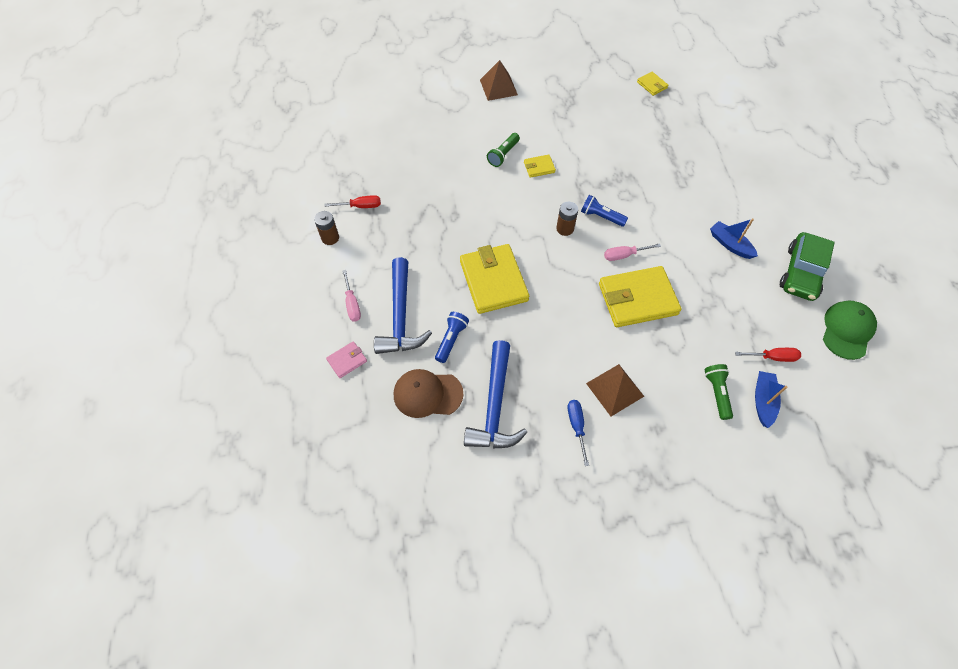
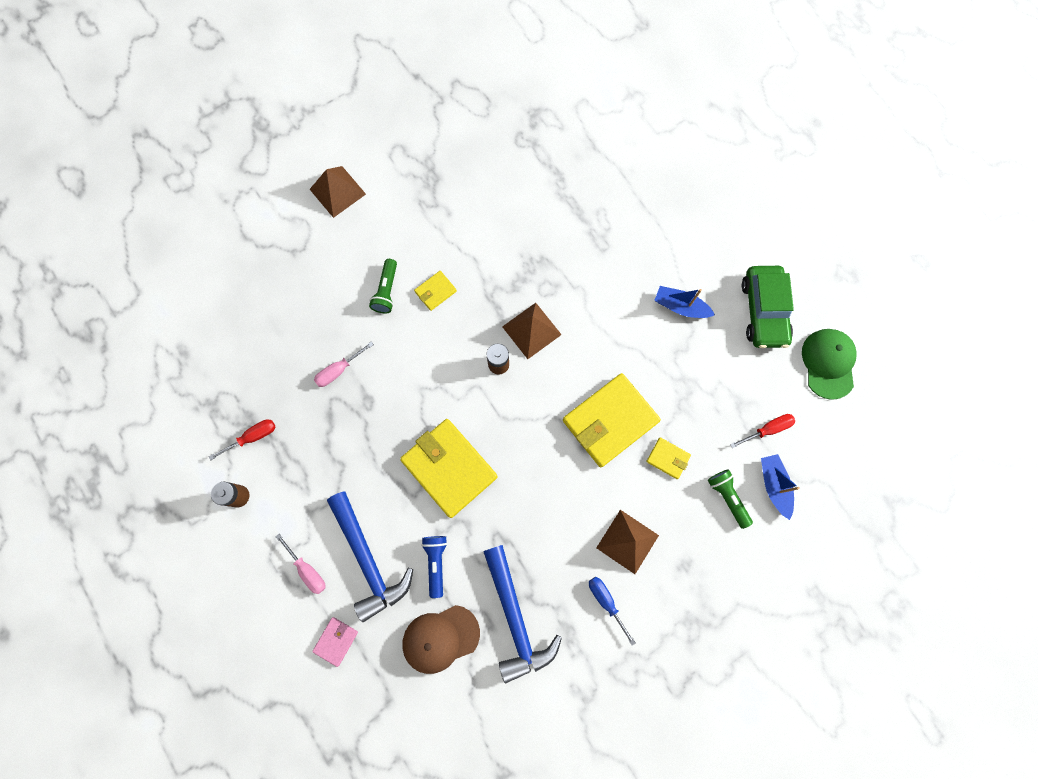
camera: 25 degrees left, 15 degrees up
blue flashlight [581,195,628,227] -> brown pyramid [502,303,562,359]
pink screwdriver [604,244,661,261] -> pink screwdriver moved to [314,342,374,387]
yellow wallet [637,72,668,96] -> yellow wallet moved to [646,437,691,479]

